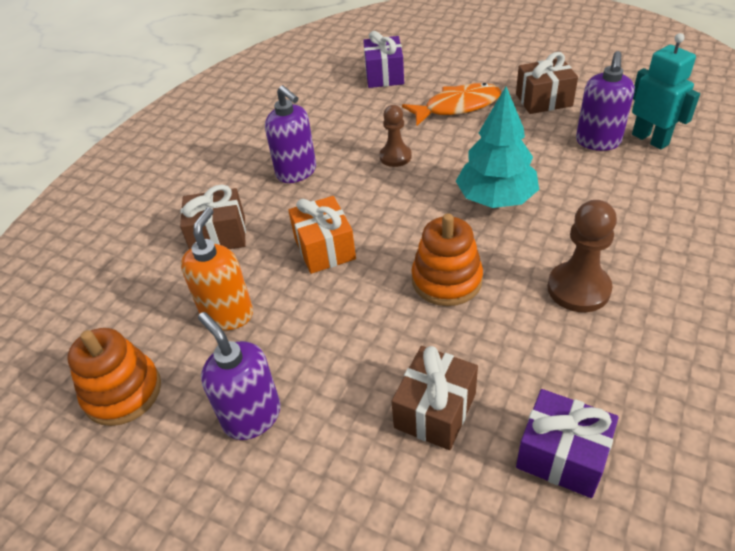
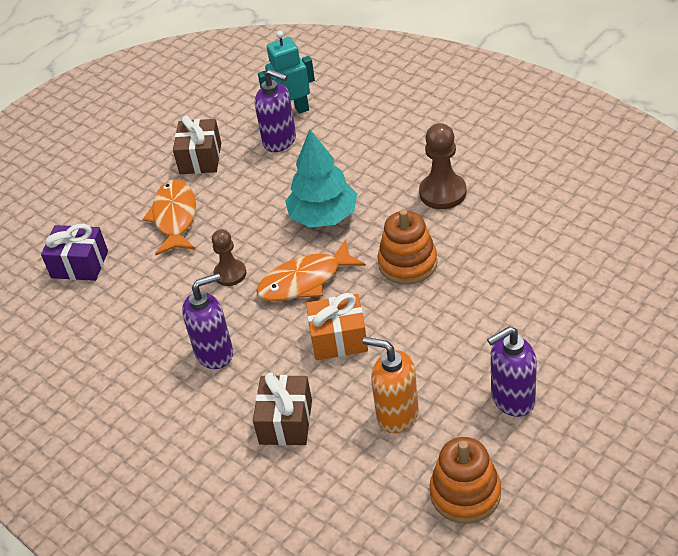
camera: 75 degrees left, 0 degrees up
brown gift [391,346,478,450] -> none
purple gift [516,389,618,498] -> none
none -> orange fish [256,239,366,302]

